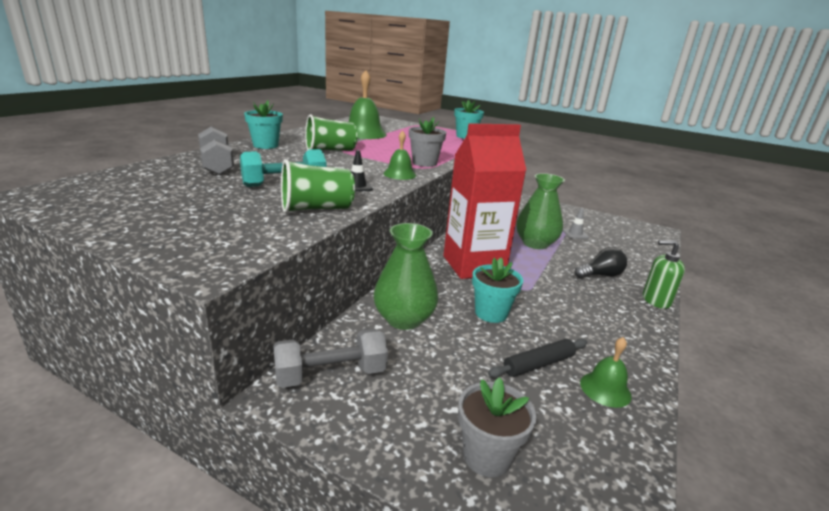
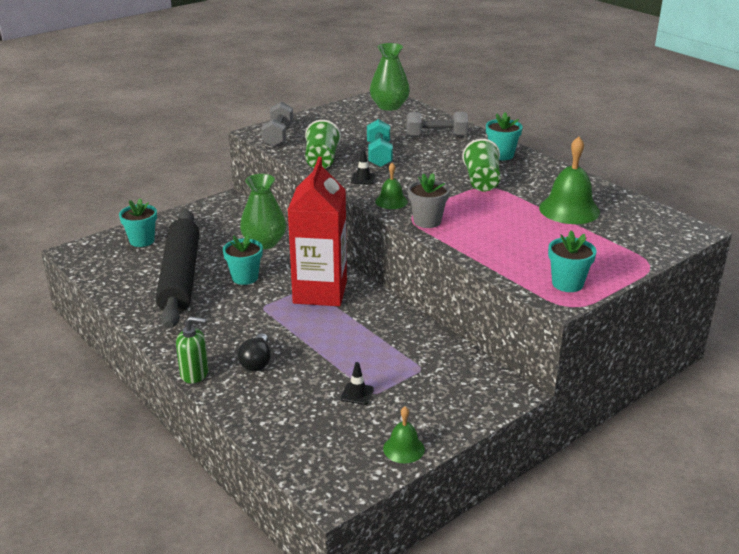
camera: 115 degrees right, 5 degrees up
grey dumbbell [273,329,388,388] -> grey dumbbell moved to [261,102,293,147]
grey flower pot [458,377,536,477] -> turquoise flower pot [119,198,157,247]
black rolling pin [488,339,587,378] -> black rolling pin [156,210,199,329], size x2.47
green vase [516,173,565,249] -> green vase moved to [370,43,410,111]
grey traffic cone [563,208,589,239] -> black traffic cone [341,362,374,405]
green bell [580,337,632,408] -> green bell moved to [383,407,425,463]
green soap dispenser [643,240,685,309] -> green soap dispenser turned 60 degrees clockwise [176,316,208,383]

